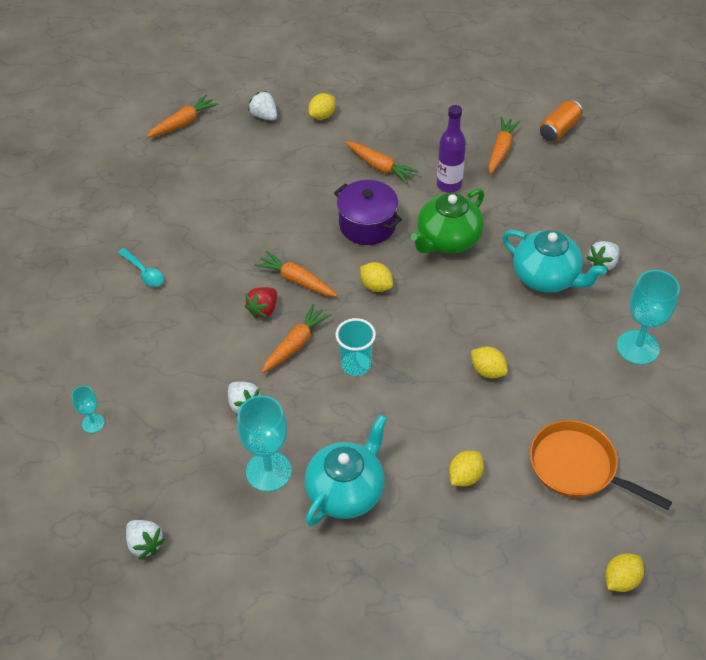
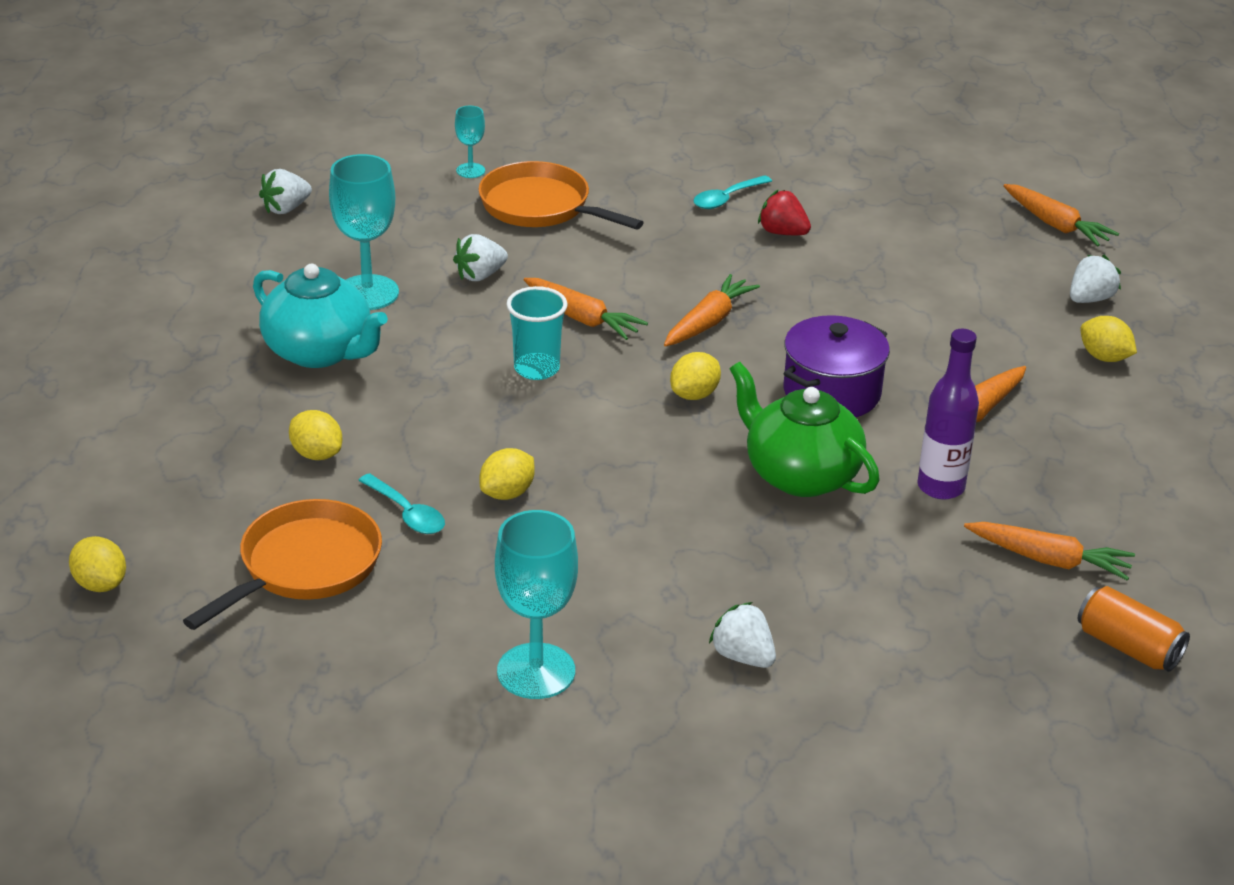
camera: 90 degrees right, 15 degrees down
red strawberry [244,287,277,319] -> red strawberry moved to [758,189,811,235]
turquoise teapot [502,230,607,293] -> none
none -> turquoise spoon [358,473,445,534]
none -> orange pan [478,161,644,230]

